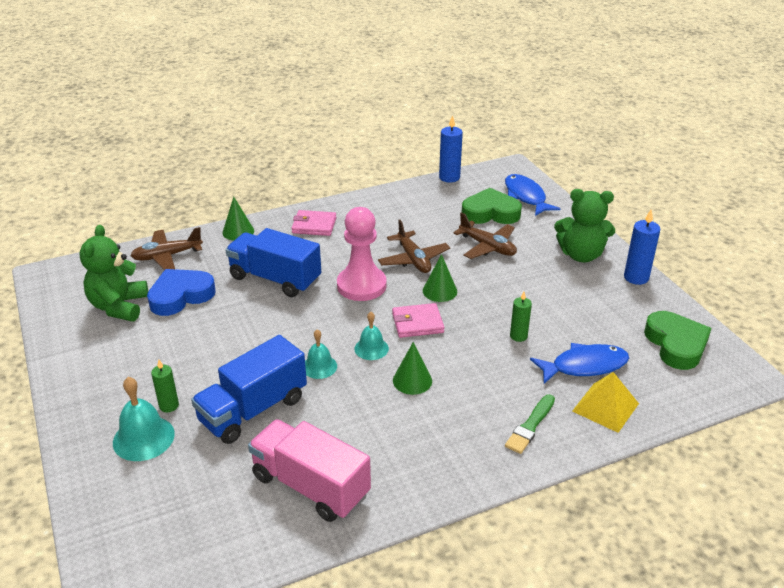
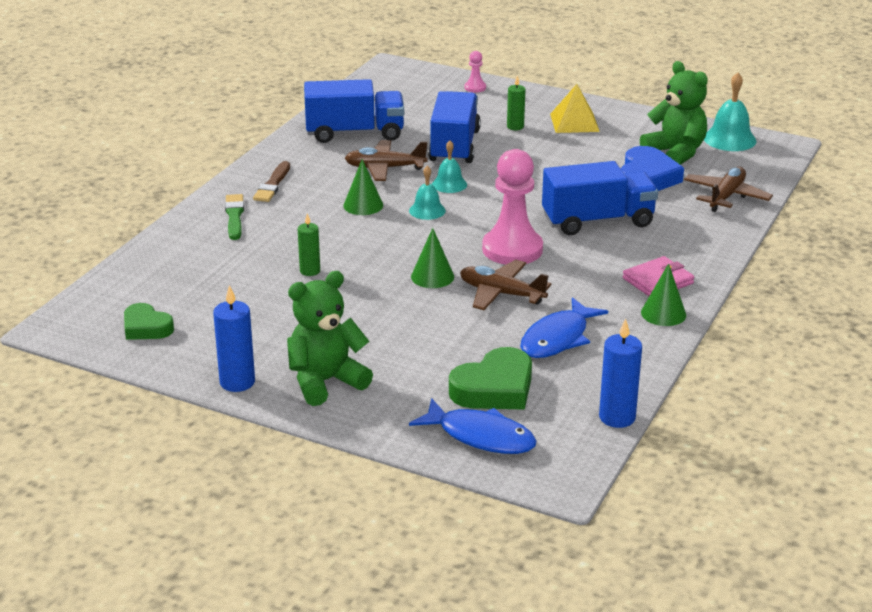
camera: 140 degrees right, 5 degrees down
turquoise bell [113,377,175,461] -> turquoise bell moved to [704,72,756,151]
green cone [222,197,254,241] -> green cone moved to [641,263,686,326]
pink truck [248,419,371,522] -> blue truck [304,79,404,143]
pink wallet [392,303,444,338] -> none
brown plane [453,212,517,259] -> brown plane moved to [345,140,428,181]
blue fish [530,343,629,384] -> blue fish moved to [520,297,608,358]
yellow pyramid [572,372,639,433] -> yellow pyramid moved to [550,84,600,133]
green heart [644,311,712,370] -> green heart [124,303,174,340], size x0.64
none -> brown brush [253,161,290,202]
none -> pink pawn [465,51,486,93]

